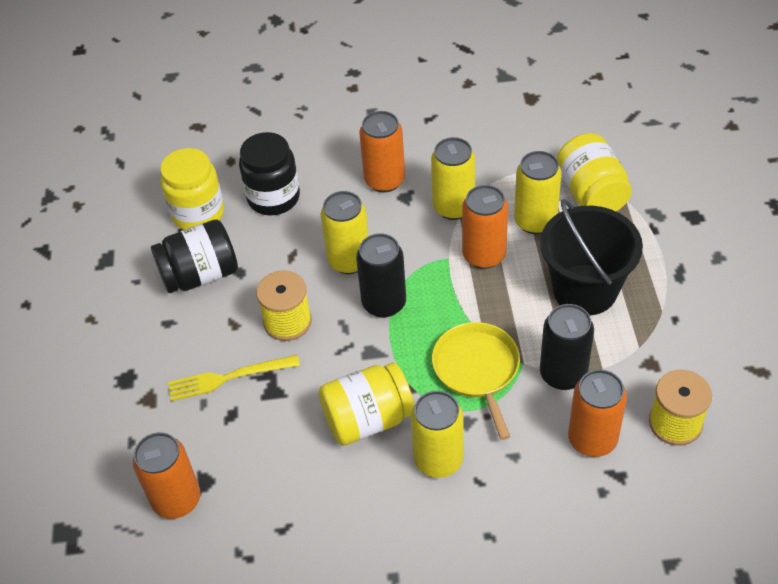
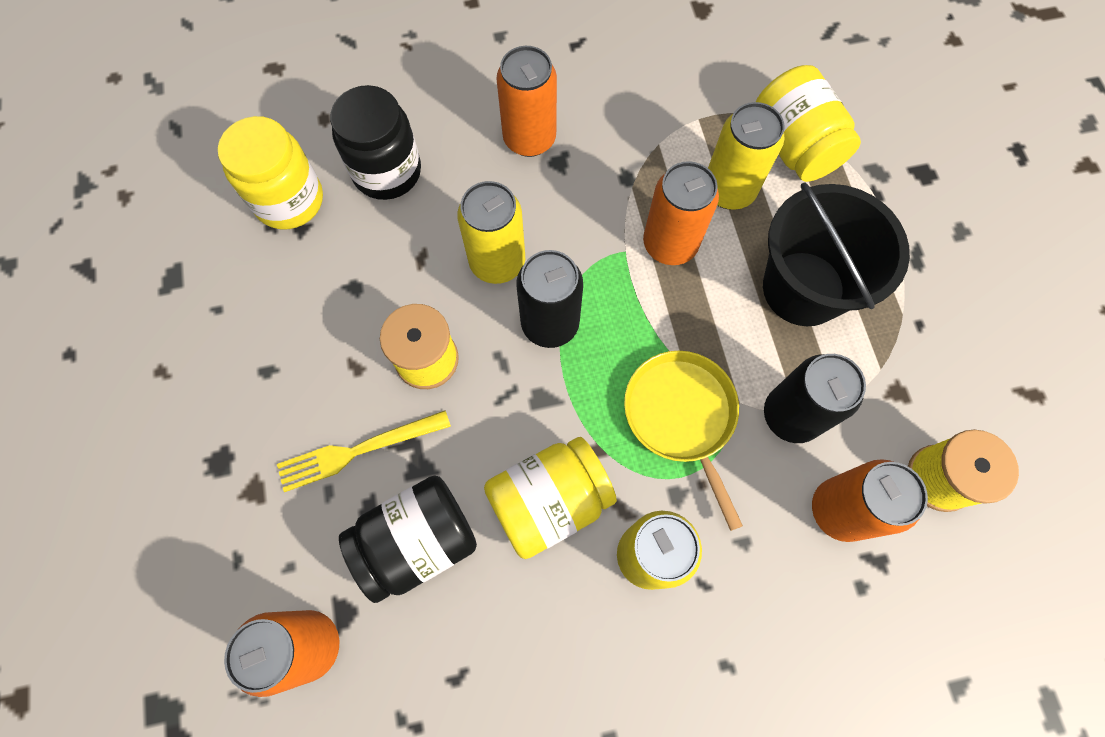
camera: 10 degrees left, 20 degrees up
black jar [151,219,238,293] -> black jar moved to [339,475,477,603]
yellow can [431,137,475,220] -> none

